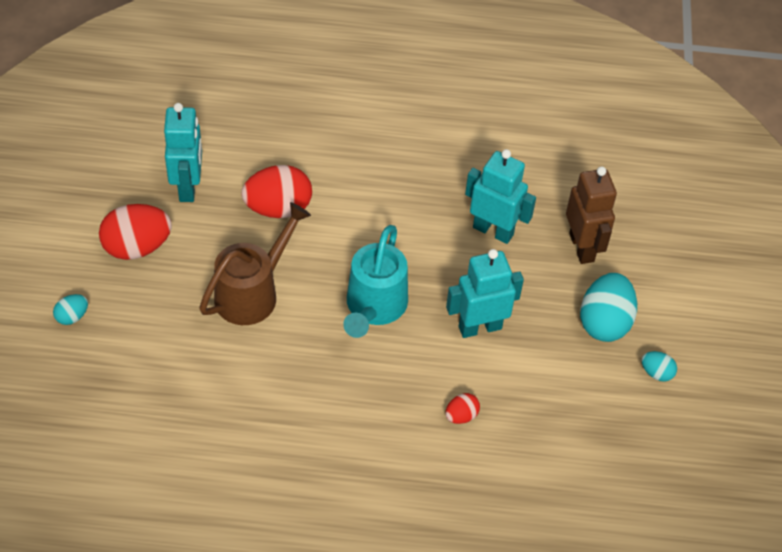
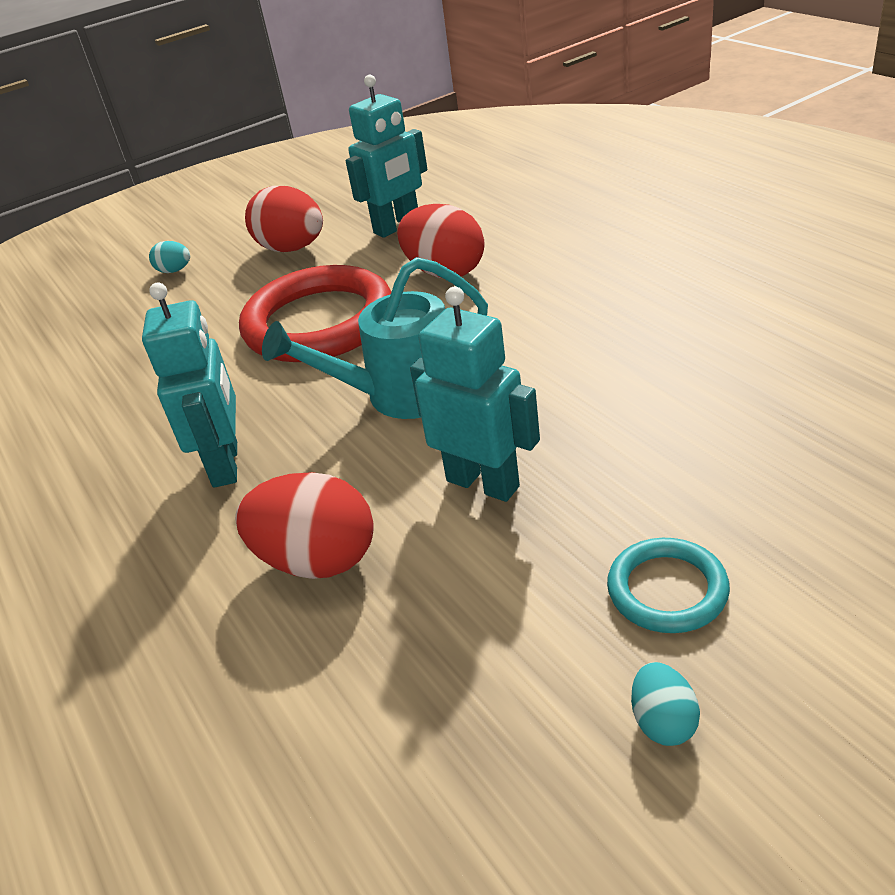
camera: 60 degrees right, 15 degrees down
brown watering can [199,202,311,325] -> red ring [239,265,391,362]
red egg [445,393,480,424] -> red egg [235,472,374,579], size x2.03
turquoise robot [465,149,536,244] -> turquoise robot moved to [142,283,237,488]
brown robot [566,166,617,264] -> none
turquoise egg [580,273,637,342] -> turquoise ring [607,538,730,633]

